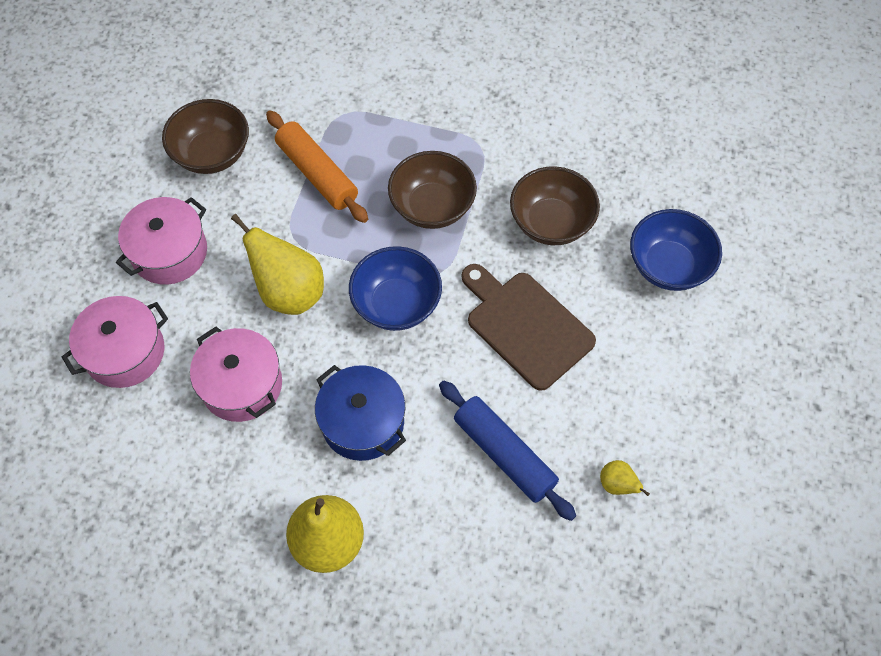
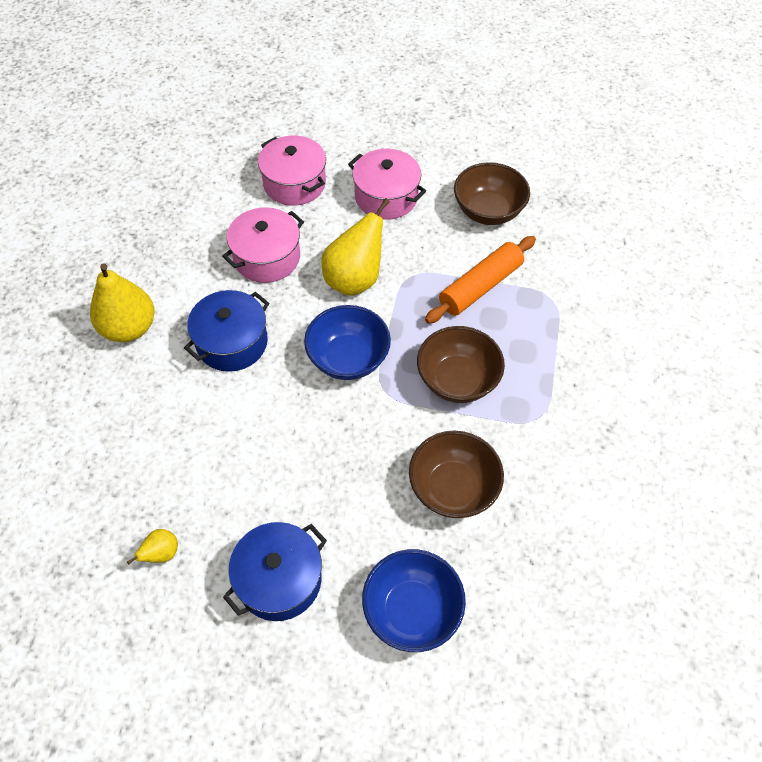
camera: 85 degrees right, 5 degrees down
blue rolling pin [439,380,576,521] -> none
brown cutting board [462,264,596,391] -> none
none -> blue pot [223,522,327,621]

